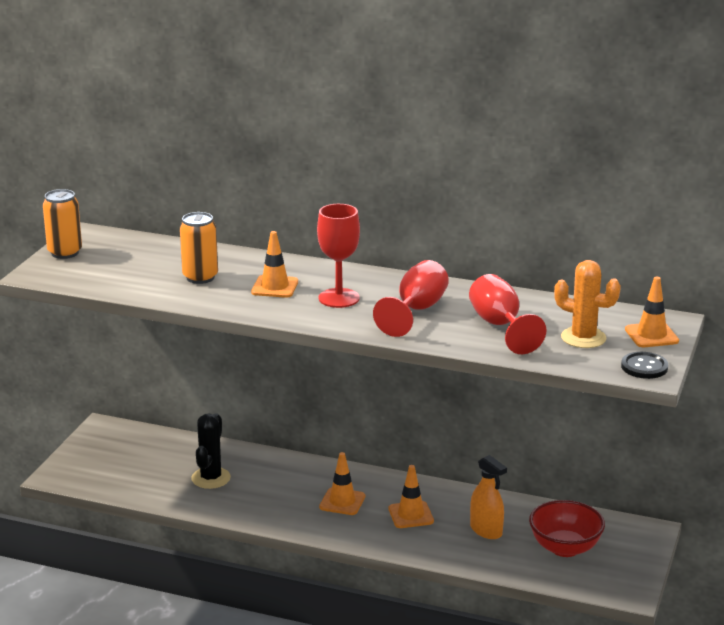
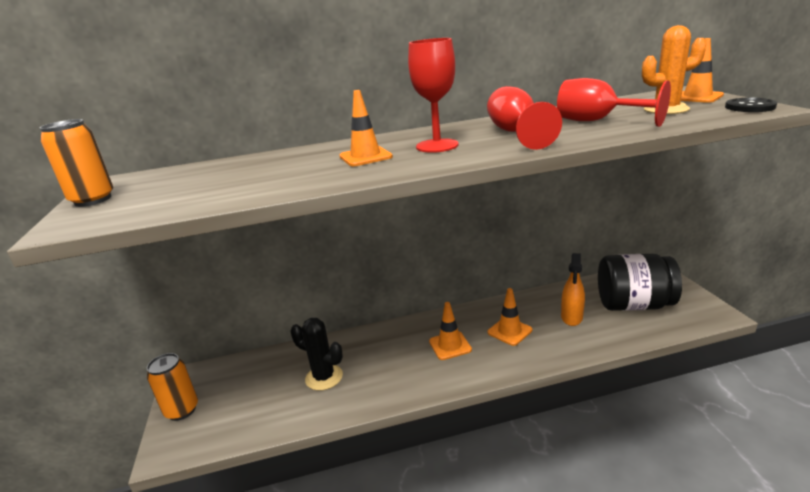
camera: 30 degrees left, 0 degrees up
orange can [180,212,218,284] -> orange can moved to [147,353,198,421]
black cactus [191,413,231,489] -> black cactus turned 45 degrees counterclockwise [291,318,343,391]
orange spray bottle [470,455,507,539] -> orange spray bottle turned 90 degrees clockwise [561,253,585,326]
red bowl [529,500,605,557] -> black jar [598,254,682,311]

